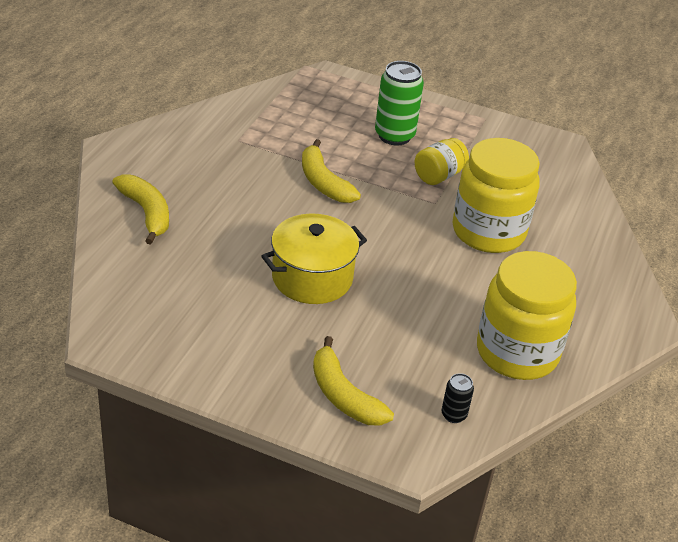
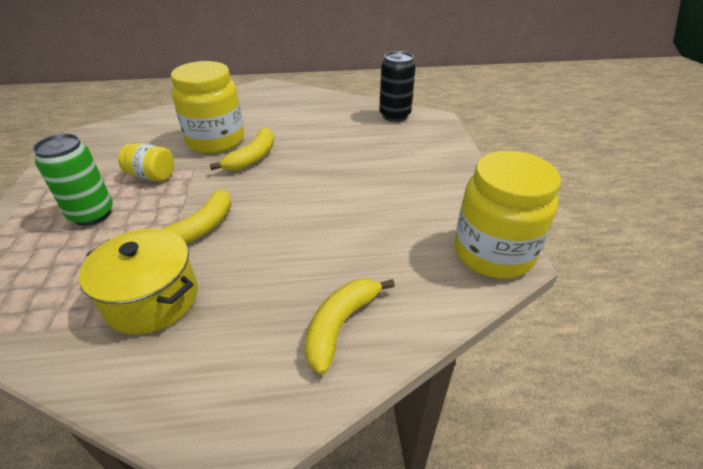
camera: 115 degrees left, 0 degrees up
yellow pot [261,213,367,304] -> yellow pot moved to [79,228,198,335]
yellow banana [313,336,394,426] -> yellow banana moved to [210,127,274,171]
black can [441,373,474,423] -> black can [379,51,416,122], size x2.04
yellow jar [477,251,577,380] -> yellow jar moved to [454,151,561,279]

